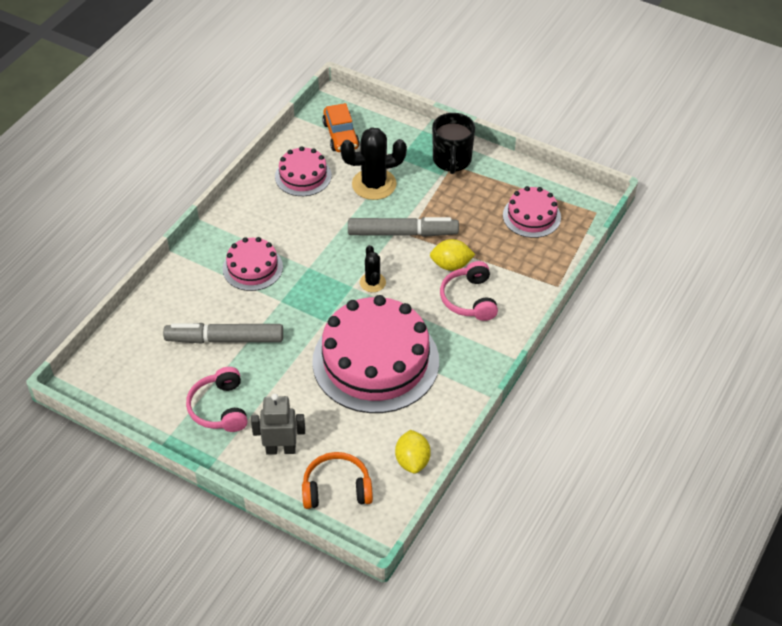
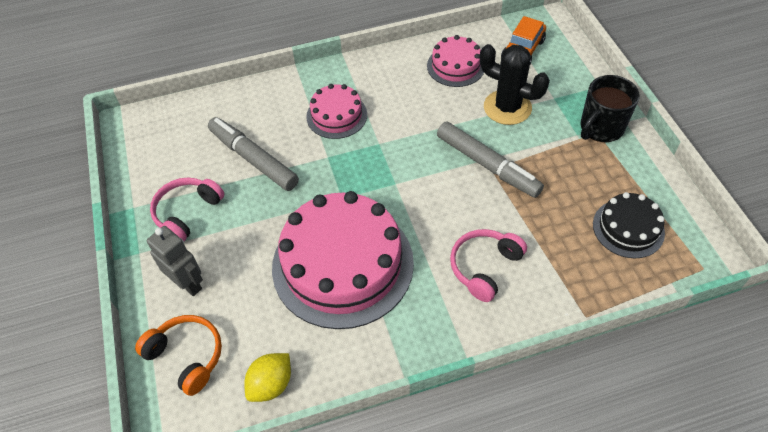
camera: 45 degrees right, 5 degrees up
black cactus [360,245,386,292] -> none
yellow lemon [430,239,475,271] -> none
pink cake [503,186,561,238] -> black cake [593,192,665,258]

